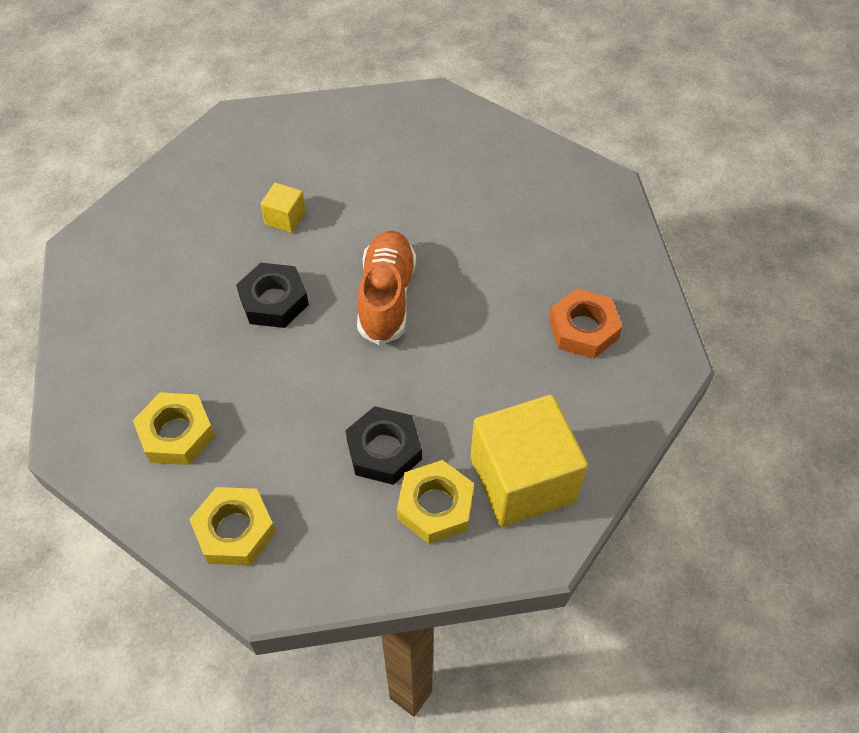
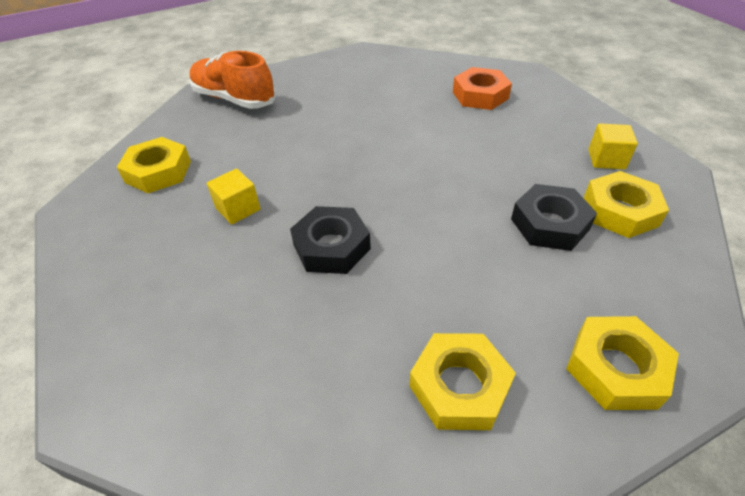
camera: 60 degrees left, 10 degrees down
orange shoe [357,231,416,345] -> orange shoe moved to [189,51,276,109]
yellow cube [470,395,588,527] -> yellow cube [588,123,638,170], size x0.45
none -> yellow nut [117,137,191,193]

